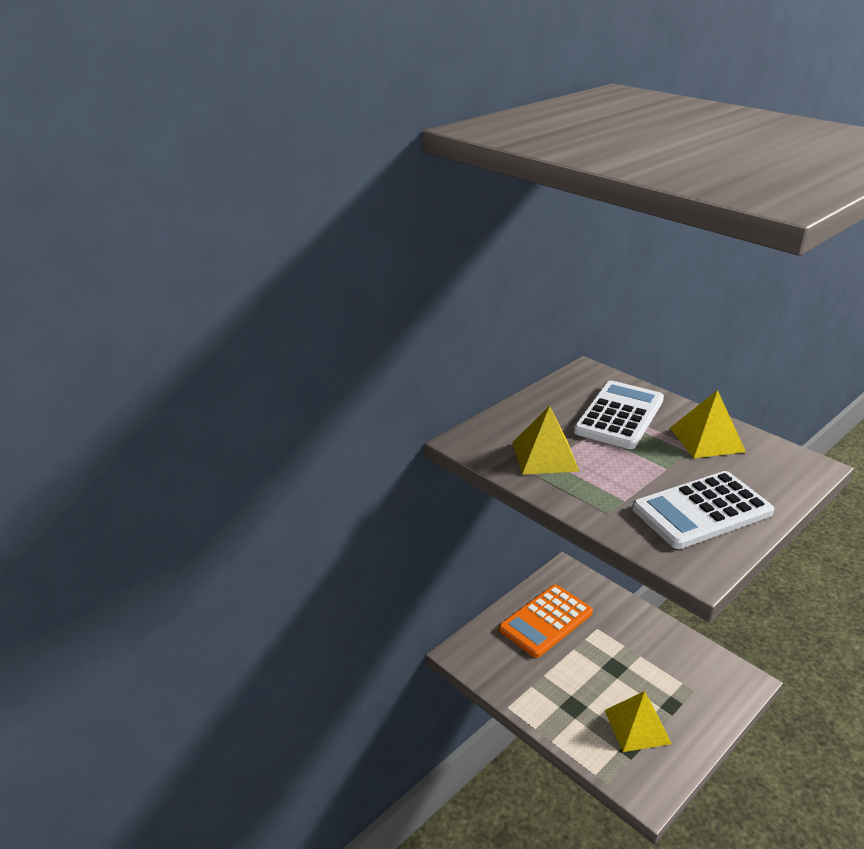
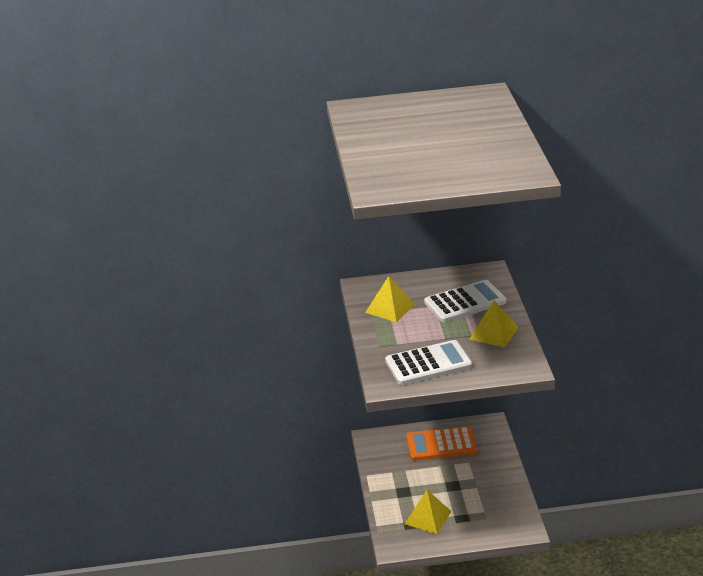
camera: 40 degrees right, 0 degrees up
white calculator [632,471,774,549] -> white calculator turned 150 degrees clockwise [385,340,472,385]

